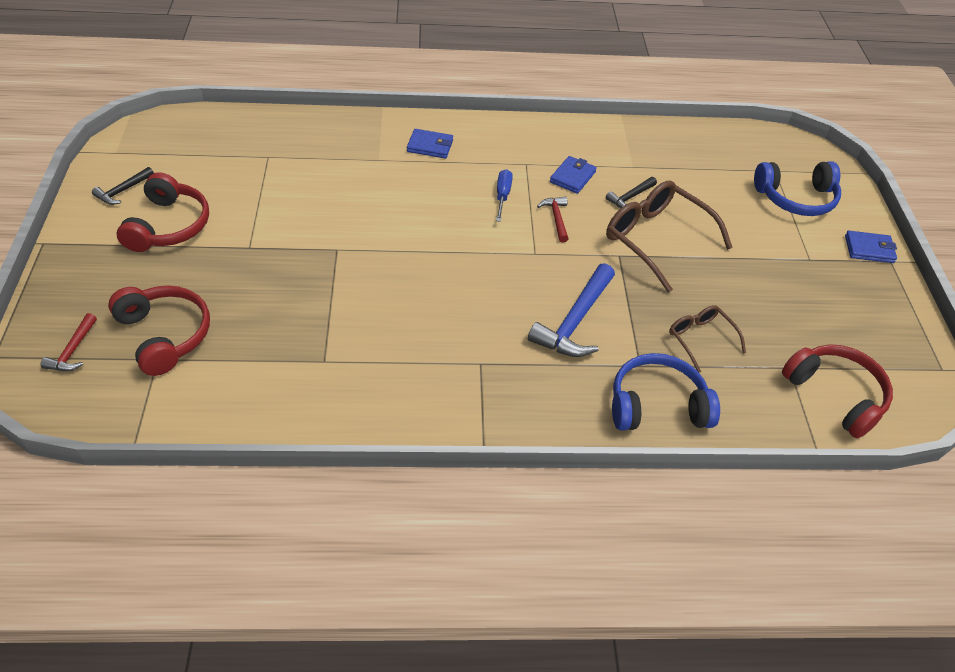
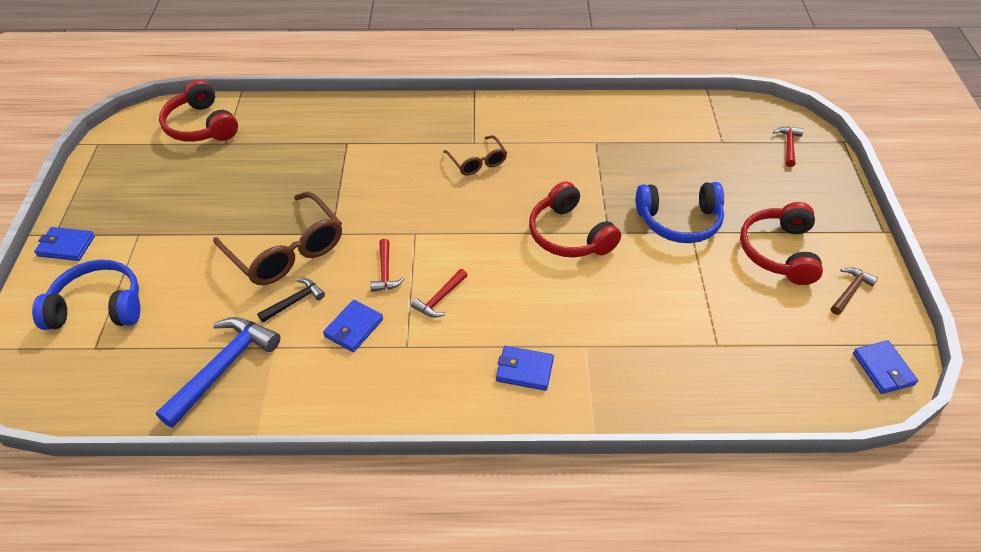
camera: 175 degrees left, 0 degrees up
black hammer [92,167,154,205] -> brown hammer [831,267,878,315]
red headphones [108,286,210,376] -> red headphones moved to [529,181,621,257]
blue screwdriver [496,169,513,222] -> red hammer [411,269,467,318]
blue hammer [528,263,615,357] -> blue hammer moved to [156,317,281,428]
blue headphones [612,353,720,431] -> blue headphones moved to [636,182,724,243]
brown glasses [669,305,746,373] -> brown glasses moved to [443,135,507,176]
none -> blue wallet [853,340,918,394]

